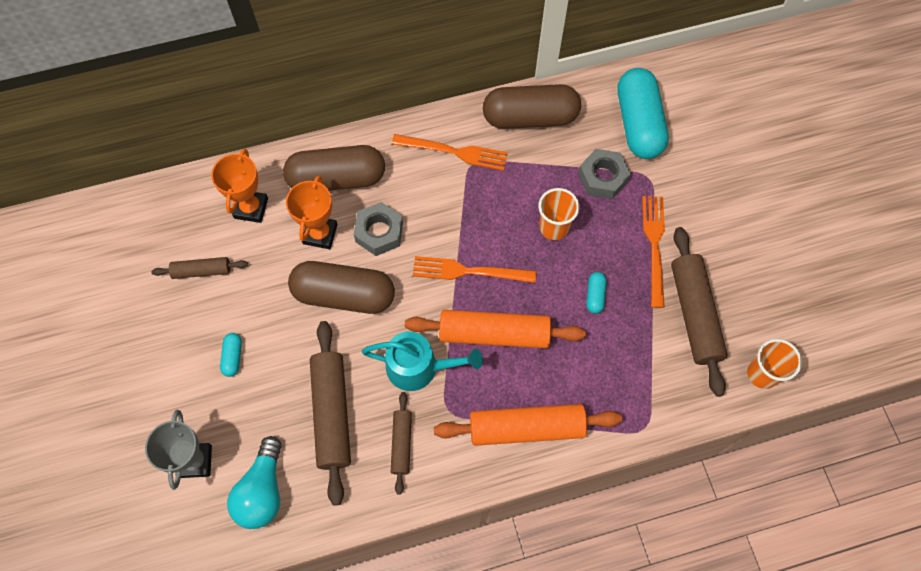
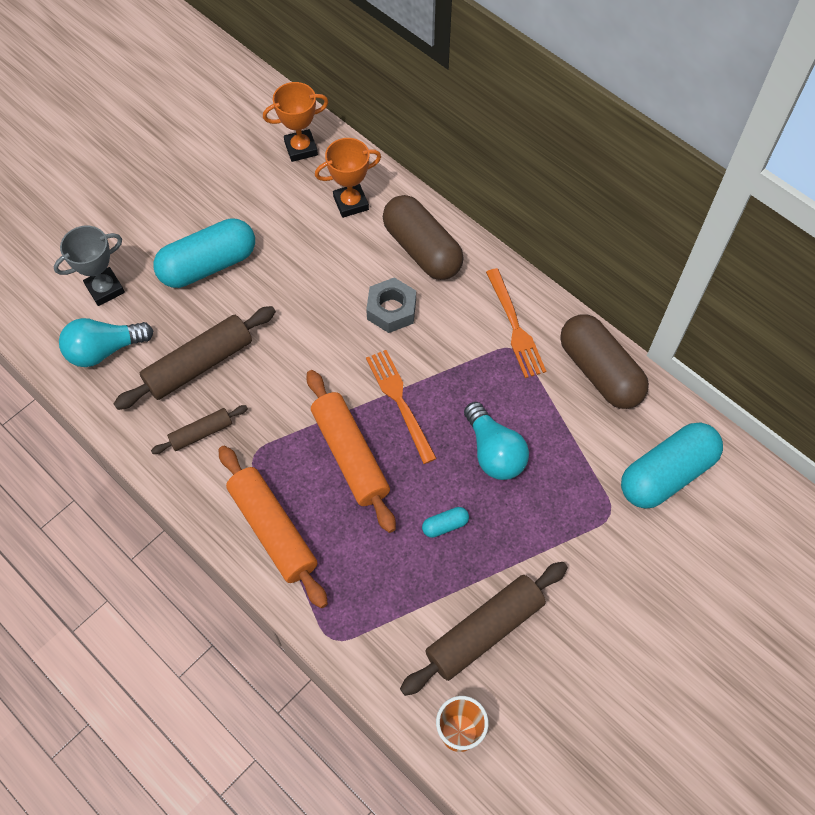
camera: 60 degrees right, 5 degrees down
brown rolling pin [151,257,248,279] -> none
turquoise capsule [220,333,242,377] -> turquoise capsule [153,218,255,288], size x2.42
orange trophy [286,175,338,249] -> orange trophy moved to [263,82,328,162]
brown capsule [288,261,395,314] -> none
turquoise watering can [362,332,483,391] -> none
orange cup [538,188,579,240] -> turquoise light bulb [464,402,529,480]
grey nut [578,149,631,199] -> none
orange fork [642,196,665,308] -> none

